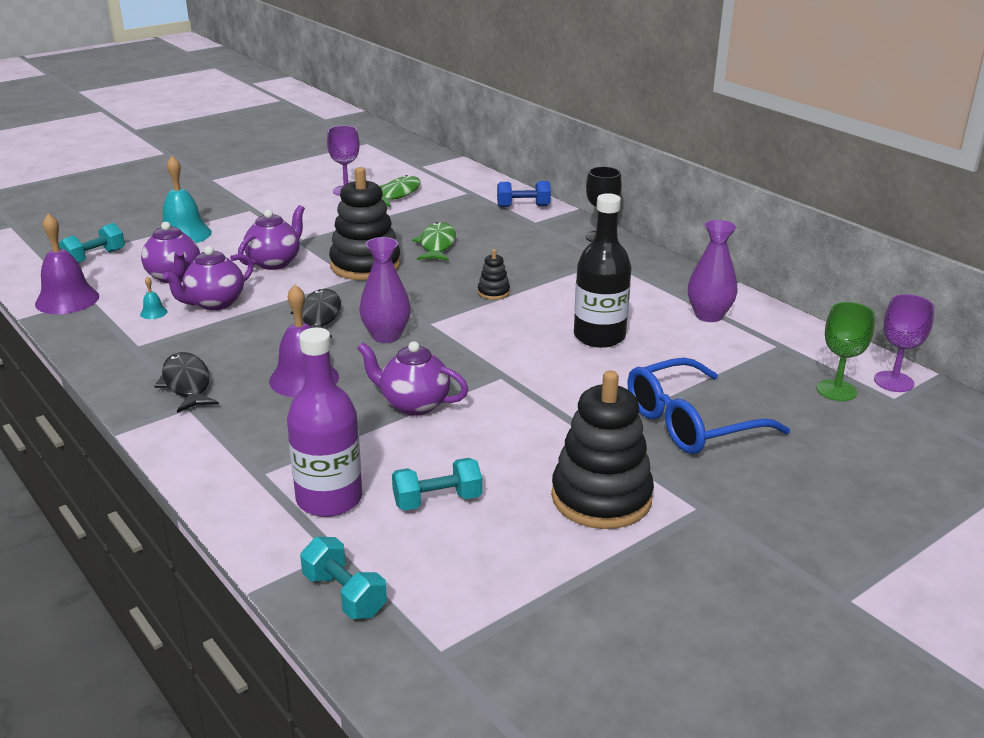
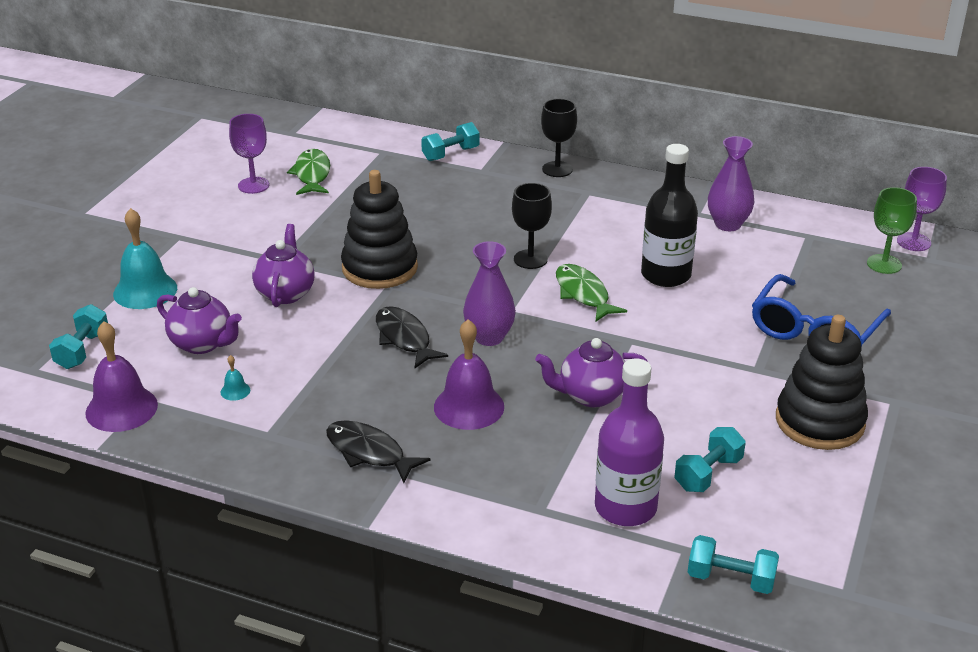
camera: 30 degrees left, 5 degrees up
purple teapot [163,246,254,310] -> none
green fish [412,222,456,261] -> green fish moved to [556,264,627,321]
black stacking toy [478,249,510,300] -> black goblet [512,183,552,269]
blue dumbbell [497,181,551,207] -> turquoise dumbbell [421,122,480,161]

